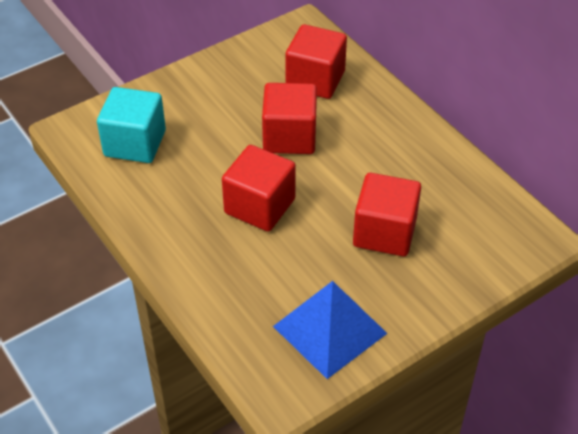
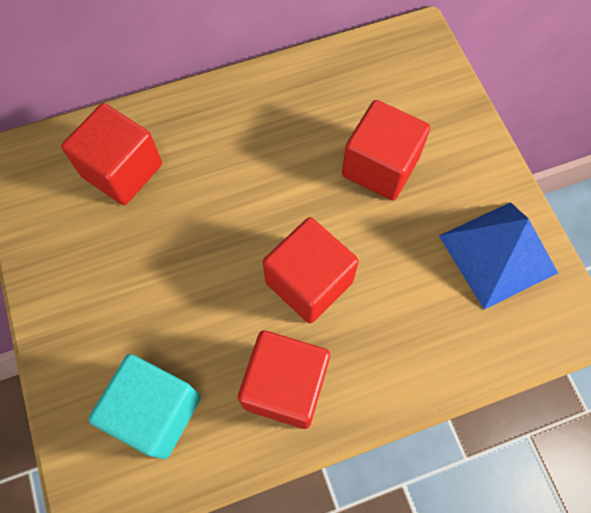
camera: 75 degrees left, 20 degrees up
red cube [262,83,317,154] -> red cube moved to [238,331,330,429]

